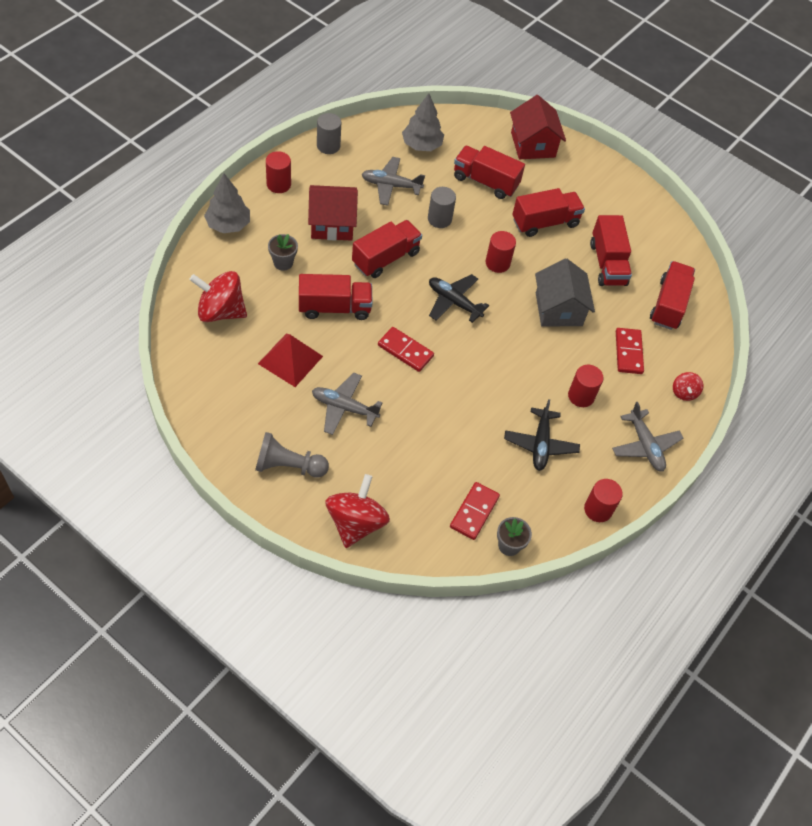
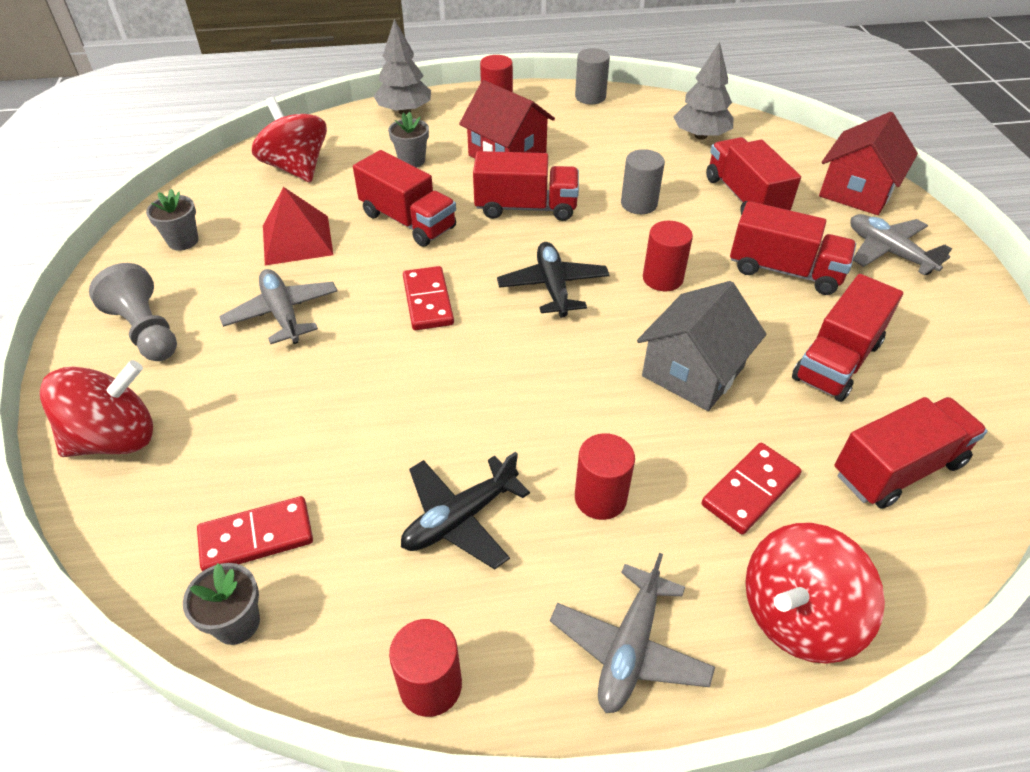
camera: 50 degrees right, 10 degrees down
grey plane [362,157,425,206] -> grey plane moved to [850,214,952,275]
red spinning top [673,372,704,401] -> red spinning top [745,523,885,664], size x1.99
none -> grey flower pot [146,189,198,251]

